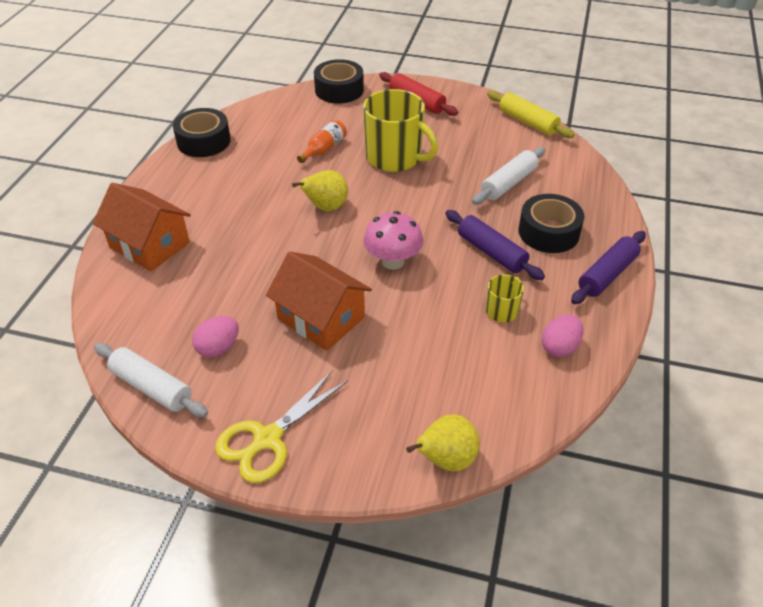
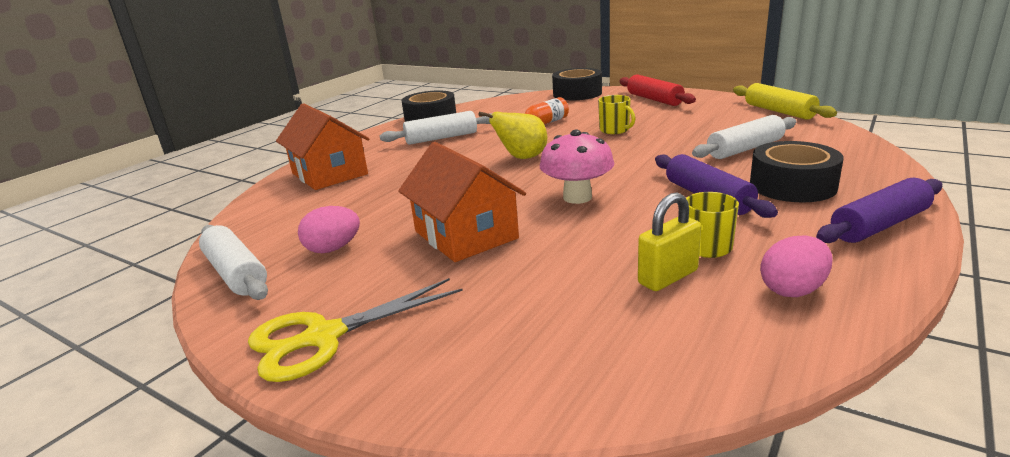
camera: 20 degrees right, 20 degrees down
yellow mug [363,89,438,172] -> yellow mug [598,95,635,134], size x0.48
yellow pear [406,414,480,471] -> none
none -> white rolling pin [380,111,491,145]
none -> yellow padlock [638,193,701,291]

